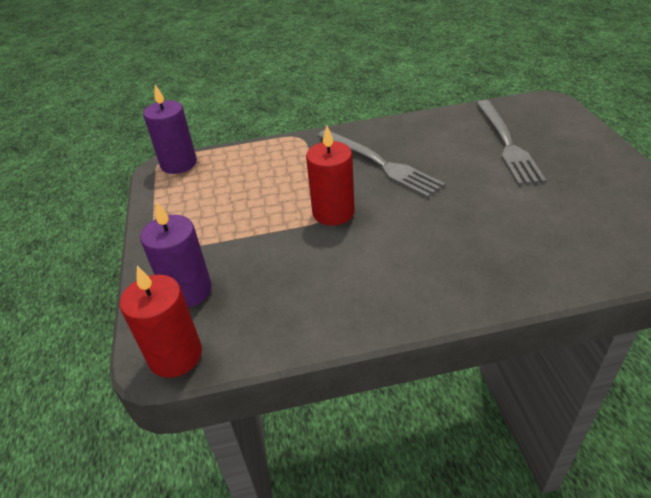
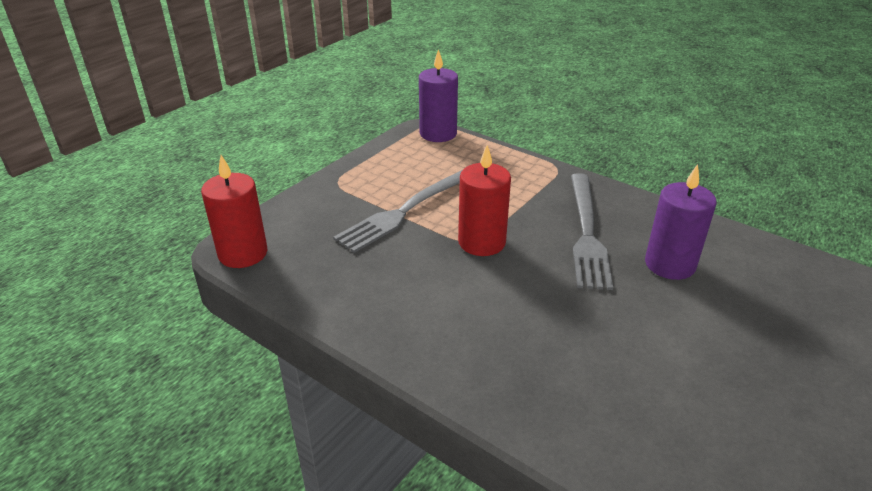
camera: 45 degrees right, 5 degrees down
purple candle [140,202,212,308] -> purple candle moved to [645,164,716,280]
grey fork [477,100,546,185] -> grey fork moved to [333,170,462,253]

